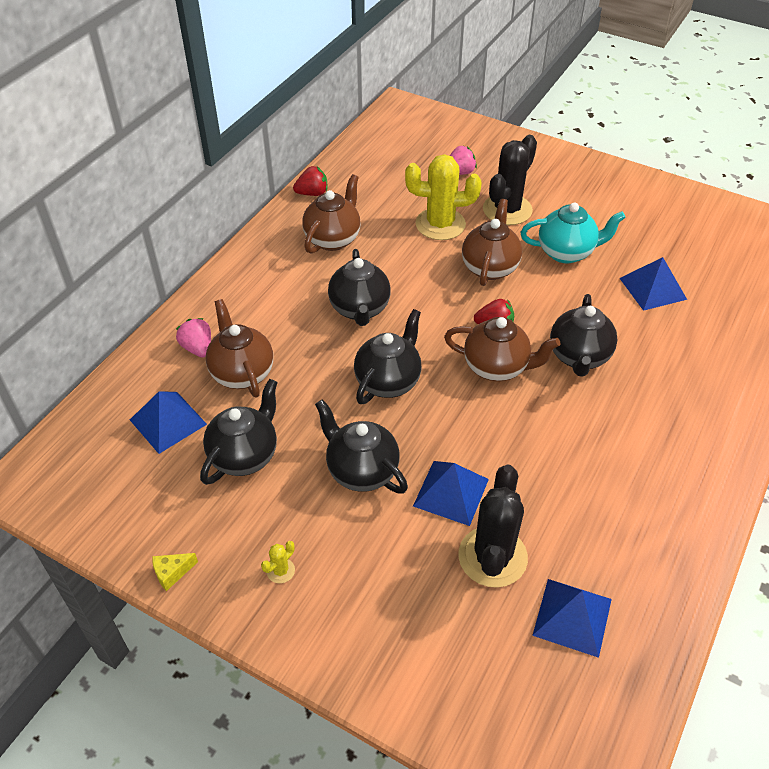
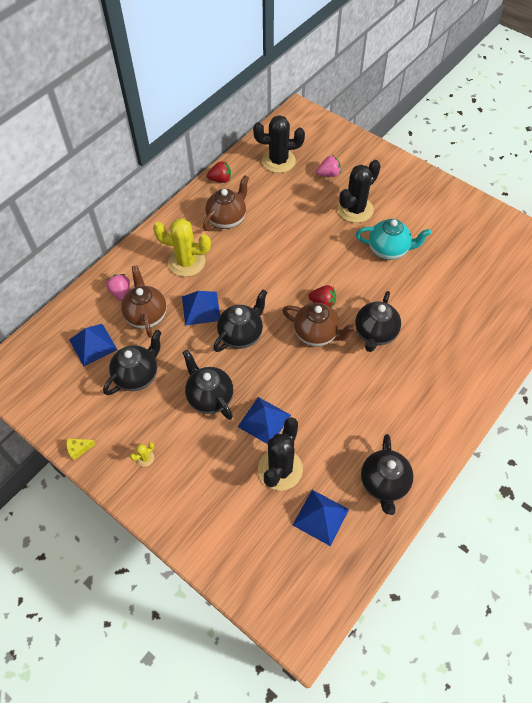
camera: 10 degrees right, 10 degrees up
black teapot [328,249,391,326] -> black teapot moved to [361,434,413,515]
yellow cactus [405,154,481,240] -> yellow cactus moved to [153,218,211,277]
brown teapot [462,199,522,286] -> none
blue pyramid [620,257,687,311] -> blue pyramid moved to [182,291,220,326]
none -> black cactus [253,115,305,173]

